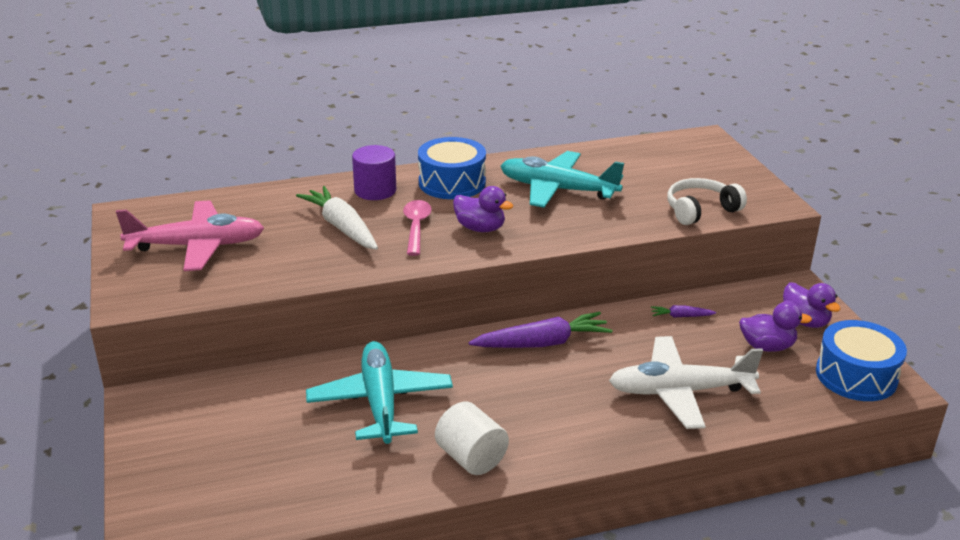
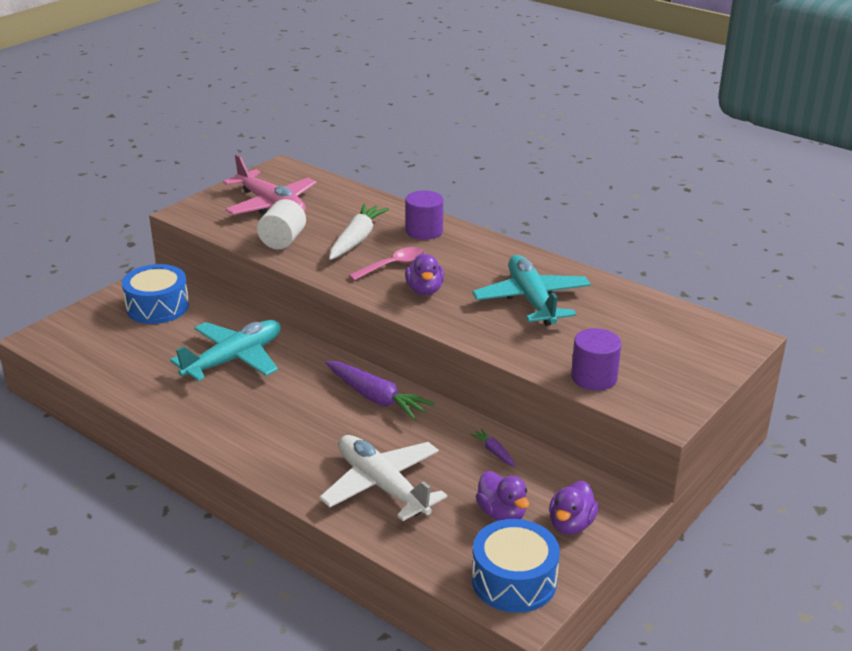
camera: 55 degrees right, 0 degrees up
blue drum [418,137,486,199] -> blue drum moved to [122,264,189,324]
white cylinder [435,402,509,475] -> white cylinder moved to [257,199,306,249]
white headphones [667,178,747,225] -> purple cylinder [571,328,622,391]

